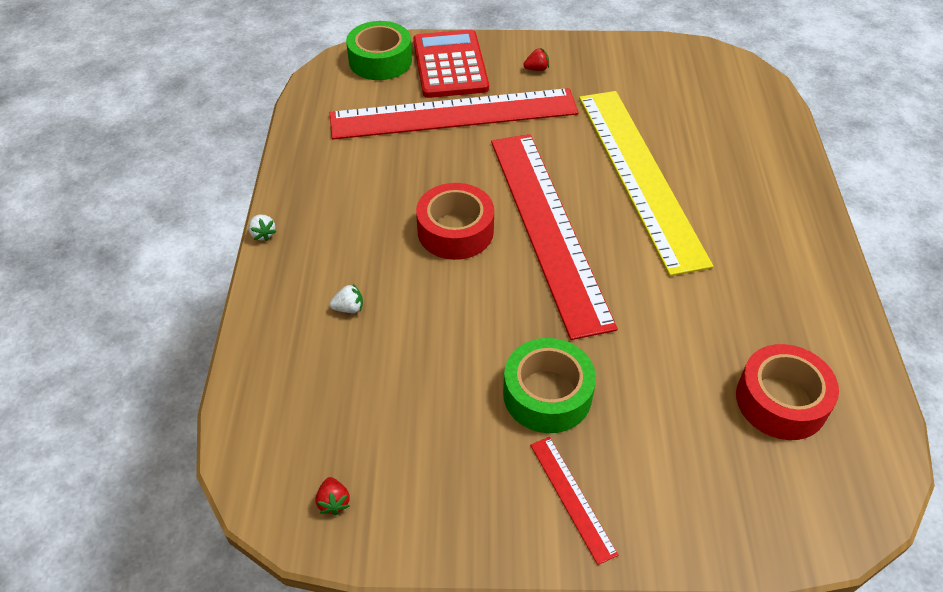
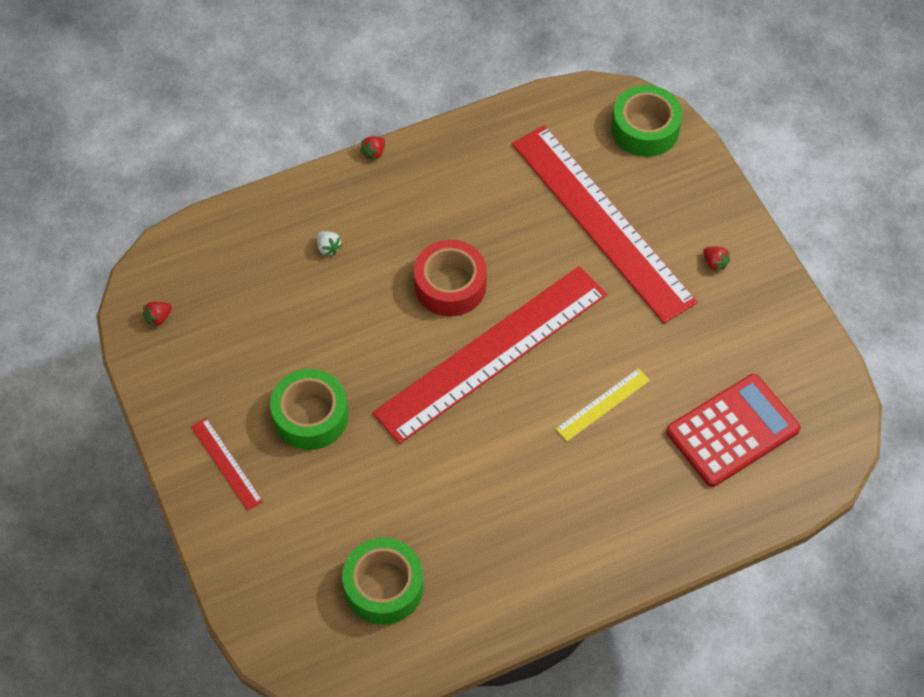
camera: 65 degrees right, 10 degrees up
white strawberry [248,215,277,241] -> red strawberry [360,136,385,160]
red calculator [413,30,489,98] -> red calculator moved to [666,374,801,487]
red ruler [530,437,618,565] -> red ruler turned 75 degrees counterclockwise [191,418,263,511]
yellow ruler [579,91,713,276] -> yellow ruler [556,368,650,441], size x0.40
red tape [736,344,839,440] -> green tape [342,538,424,625]

